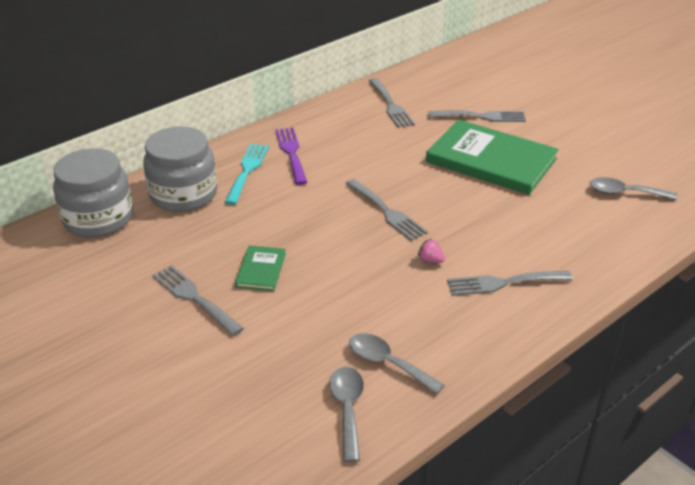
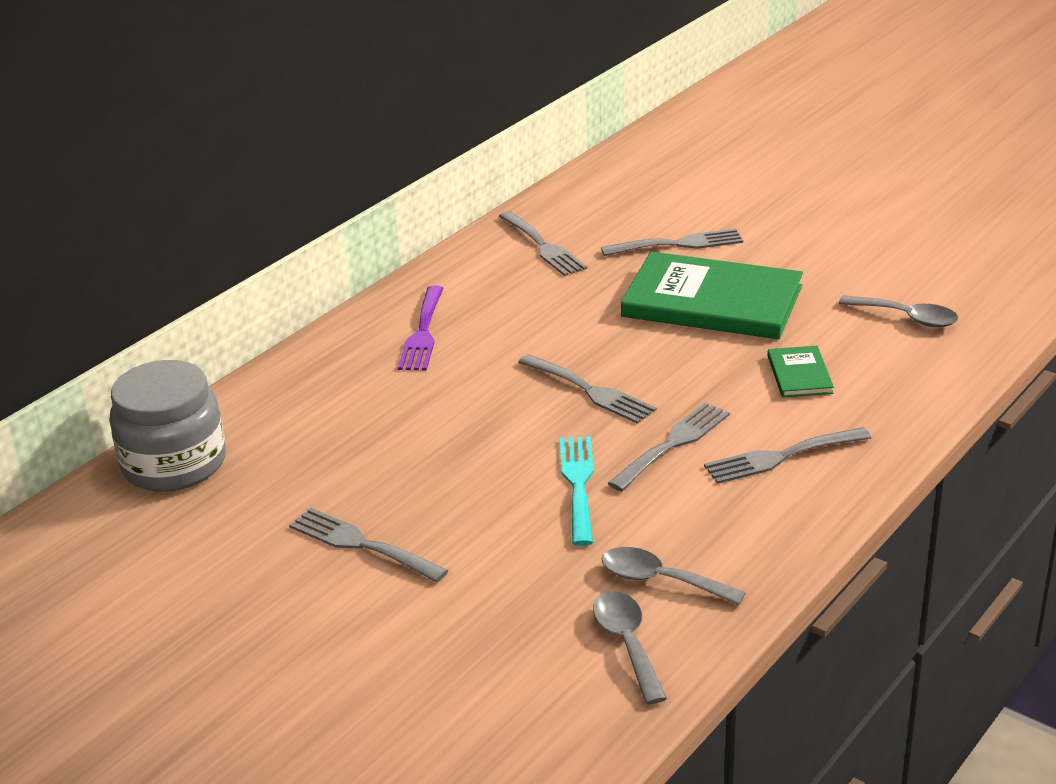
camera: 10 degrees left, 5 degrees down
grey jar [143,126,217,212] -> none
turquoise fork [225,144,269,205] -> turquoise fork moved to [560,436,594,546]
green book [235,246,286,291] -> green book moved to [767,346,834,398]
purple fork [275,127,307,185] -> purple fork turned 150 degrees counterclockwise [398,286,444,371]
pink strawberry [418,239,445,263] -> grey fork [608,402,730,491]
grey spoon [589,177,678,200] -> grey spoon turned 150 degrees counterclockwise [838,295,959,327]

